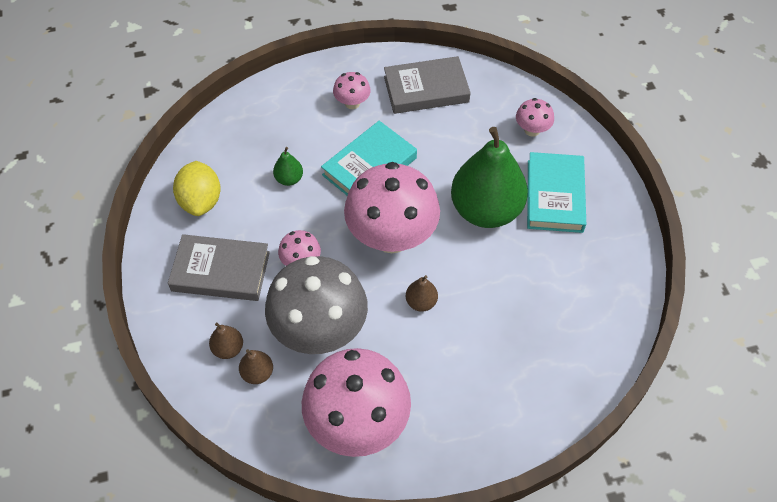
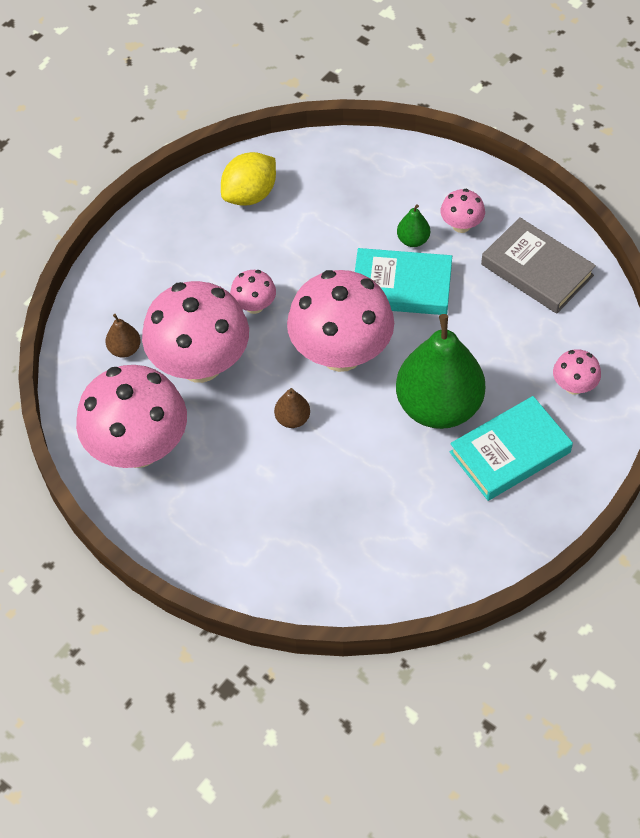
camera: 55 degrees right, 0 degrees up
grey book [168,234,270,301] -> none
brown pear [209,323,243,359] -> none
grey mushroom [265,256,368,354] -> pink mushroom [142,281,249,383]
green pear [273,147,303,186] -> green pear moved to [397,204,430,247]

